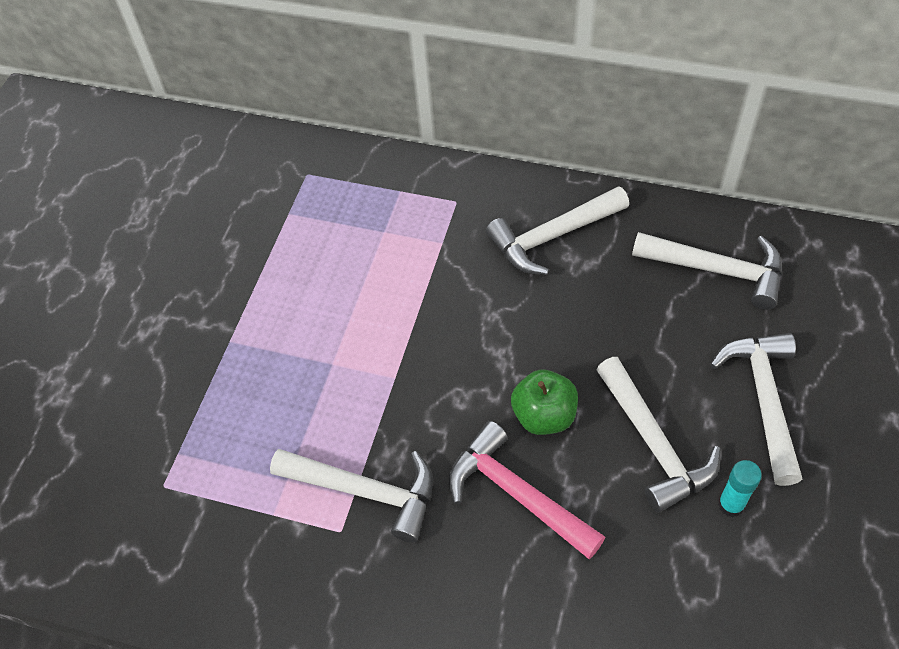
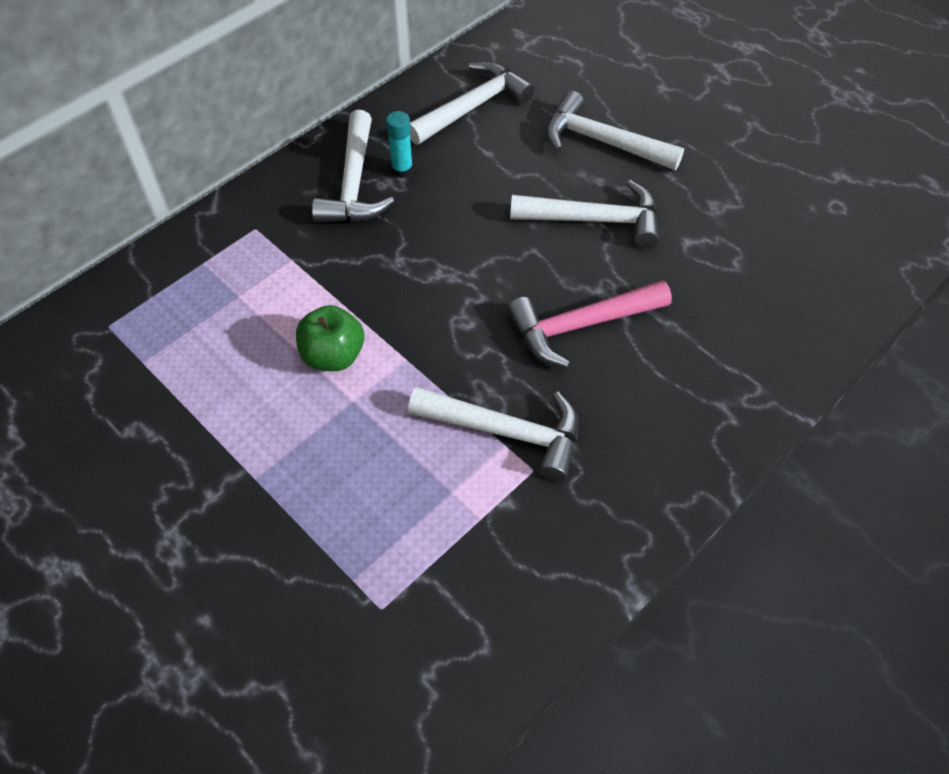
camera: 65 degrees left, 0 degrees up
white hammer [270,449,433,543] -> white hammer turned 60 degrees clockwise [408,387,578,482]
green apple [511,370,578,435] -> green apple moved to [296,305,364,371]
turquoise glue stick [718,460,762,518] -> turquoise glue stick moved to [386,111,413,178]

